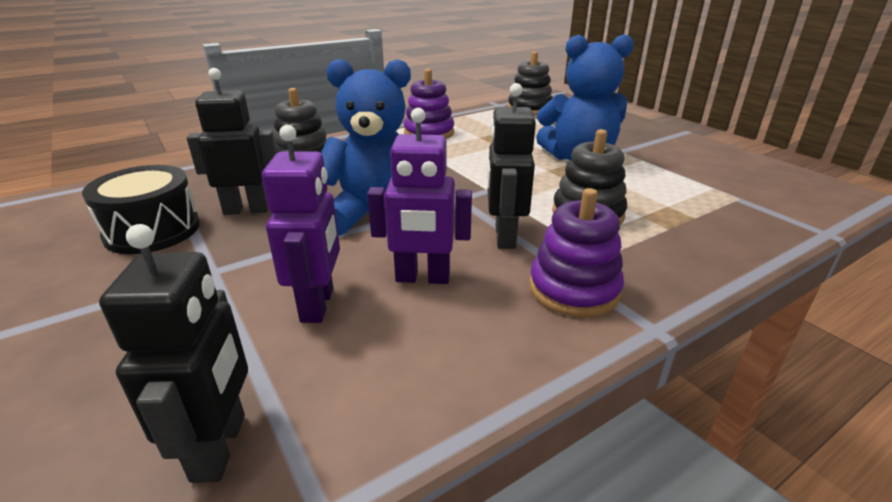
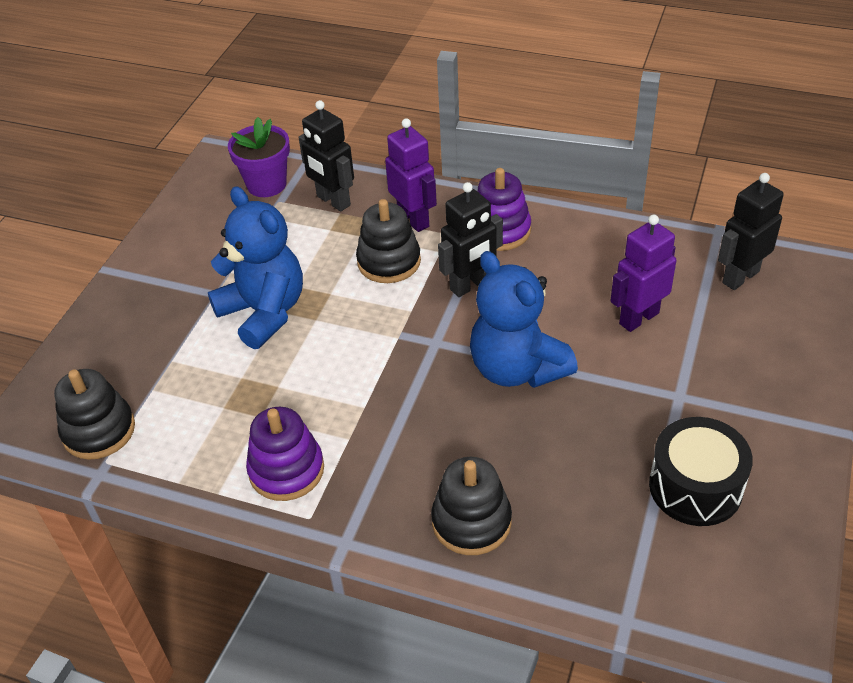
camera: 125 degrees left, 15 degrees up
black robot [187,68,277,215] -> black robot moved to [299,100,354,211]
purple robot [367,108,472,284] -> purple robot moved to [385,118,437,232]
none -> purple flower pot [228,117,290,197]

